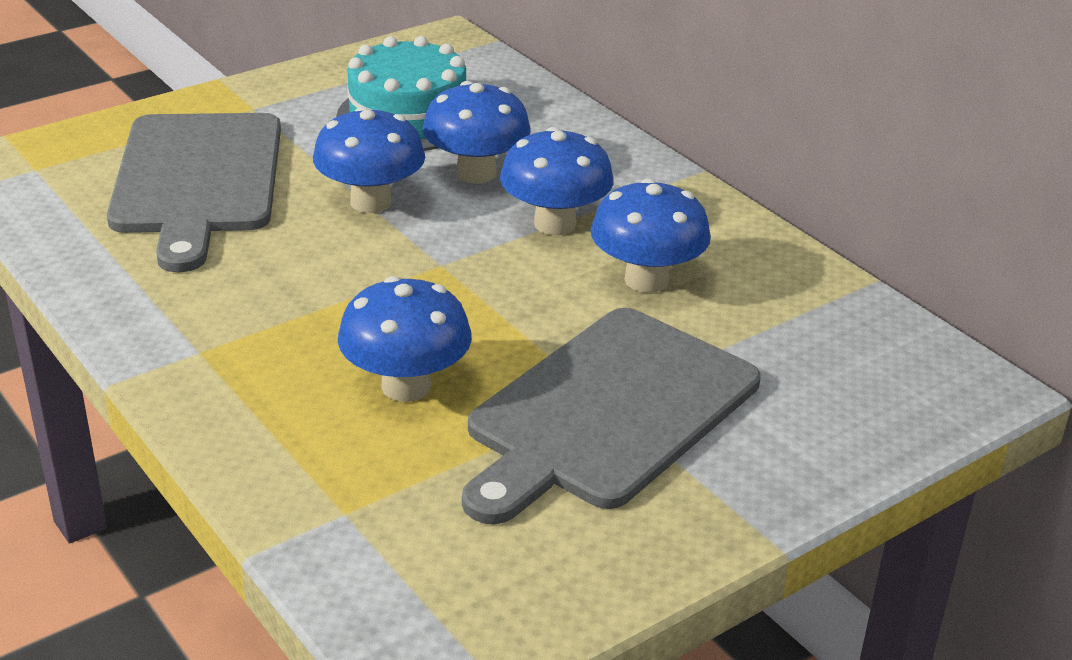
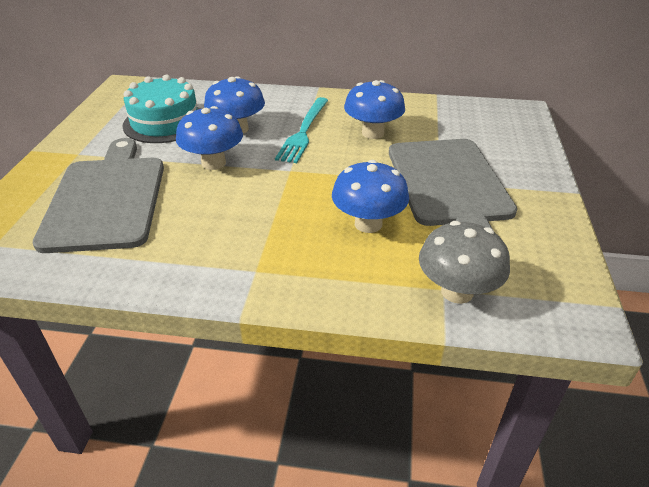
camera: 45 degrees left, 5 degrees up
grey cutting board [107,113,281,272] -> grey cutting board turned 135 degrees counterclockwise [33,138,164,253]
blue mushroom [500,127,614,235] -> turquoise fork [275,97,328,163]
none -> grey mushroom [419,221,510,304]

